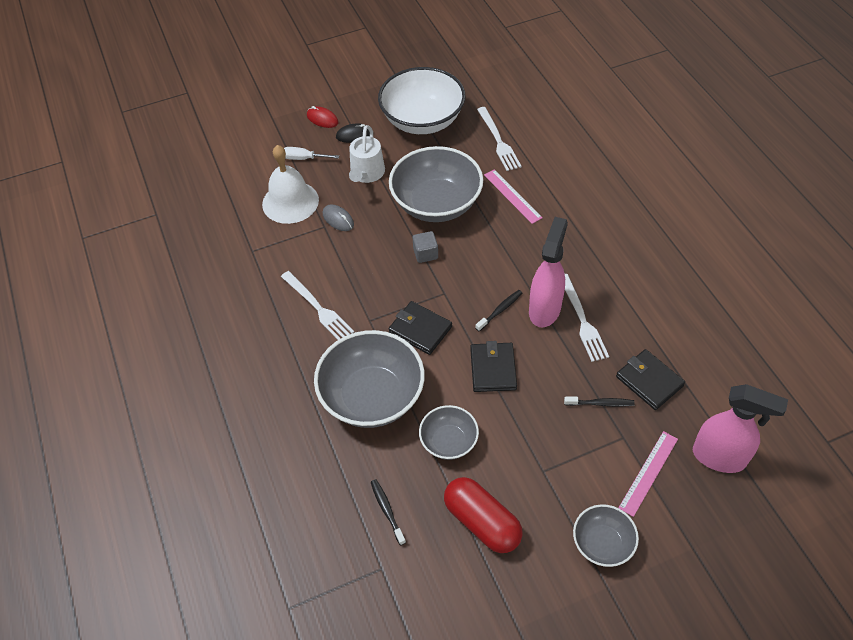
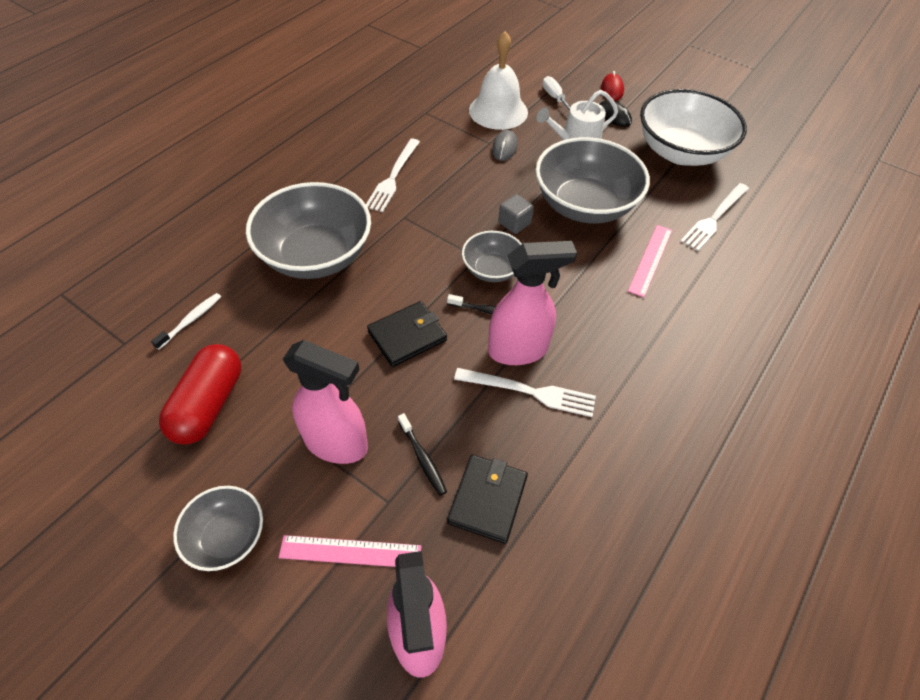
camera: 55 degrees right, 0 degrees up
black toothbrush [371,479,406,545] -> white toothbrush [151,293,221,350]
black wallet [388,301,452,355] -> none
grey bowl [419,405,479,460] -> grey bowl moved to [462,231,522,282]
white fork [565,274,609,362] -> white fork turned 120 degrees counterclockwise [454,368,596,417]
none -> pink spray bottle [283,340,368,464]

